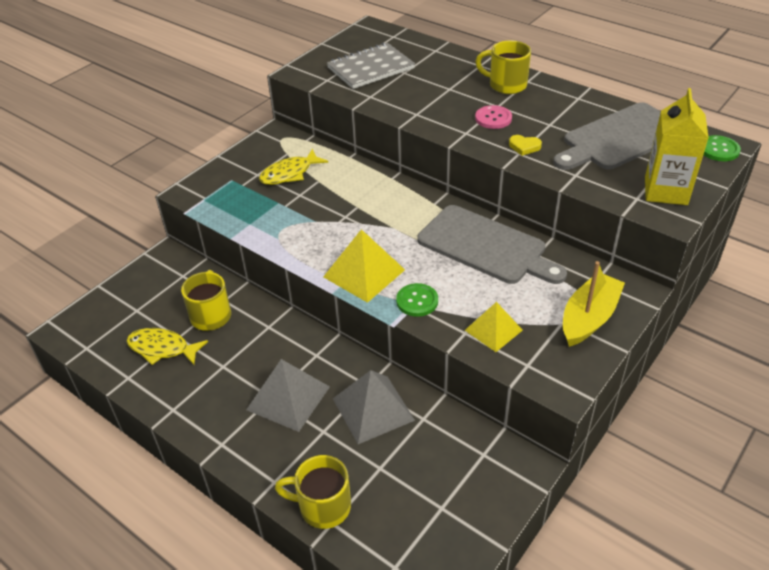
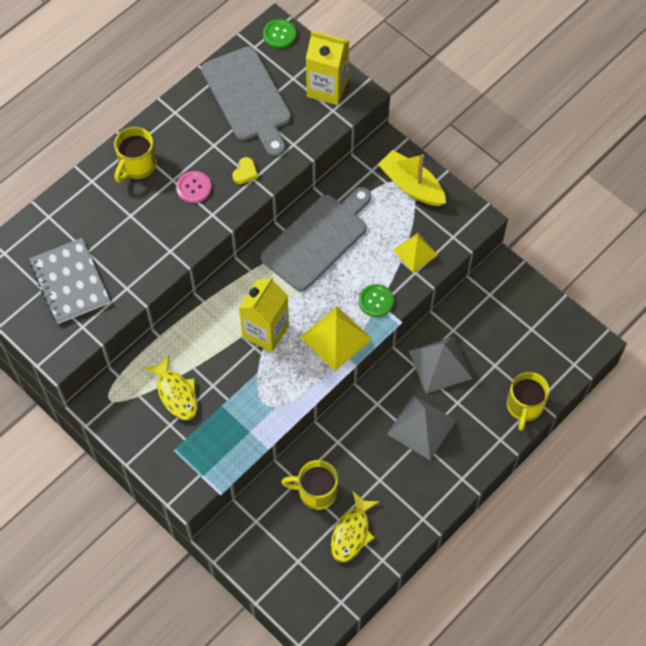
camera: 85 degrees left, 20 degrees up
none -> yellow carton [239,277,289,352]

